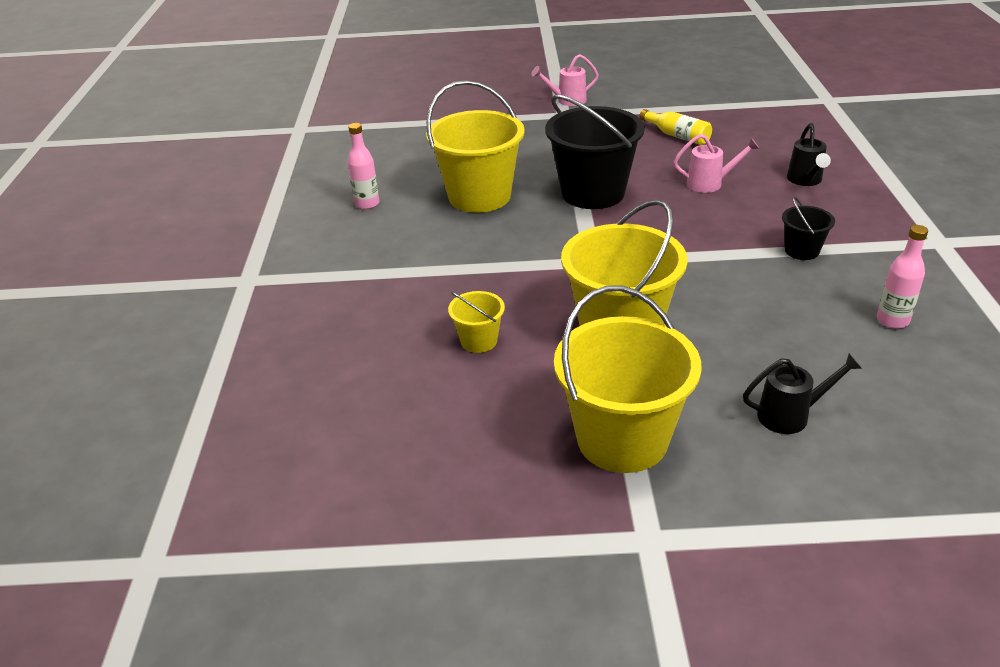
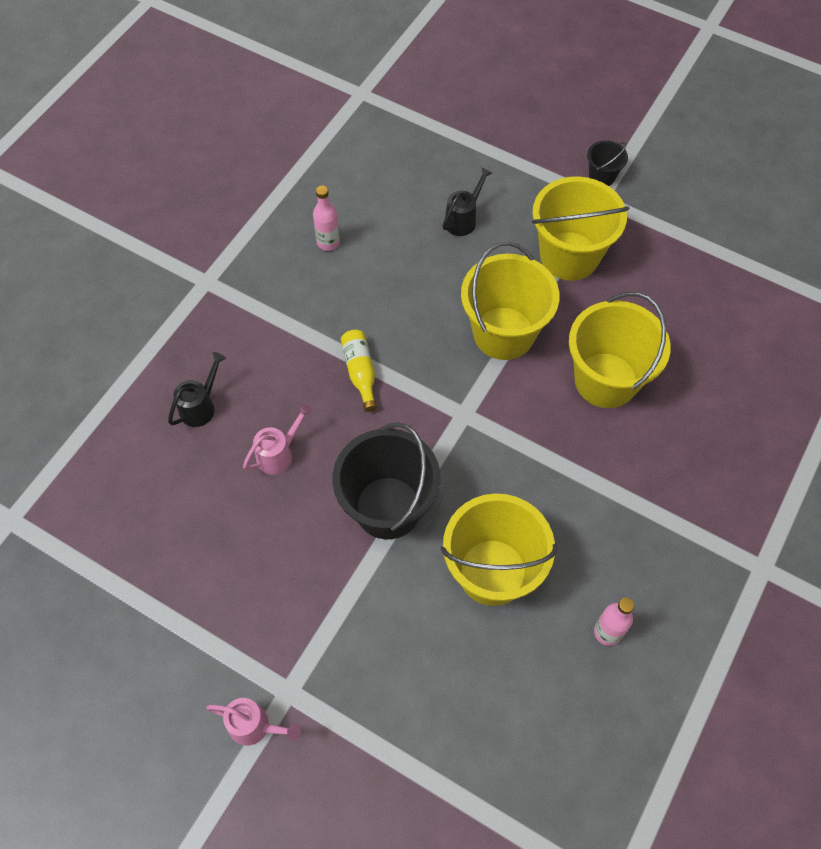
camera: 150 degrees left, 25 degrees up
yellow bucket [448,291,505,353] -> yellow bucket [569,292,671,408], size x2.14
yellow bottle [639,109,712,145] -> yellow bottle moved to [341,330,377,412]
pink watering can [674,134,760,193] -> pink watering can turned 105 degrees clockwise [243,403,313,475]
black watering can [743,353,862,434] -> black watering can turned 105 degrees clockwise [443,167,493,236]
black bucket [782,196,835,260] -> black bucket moved to [587,140,628,186]

